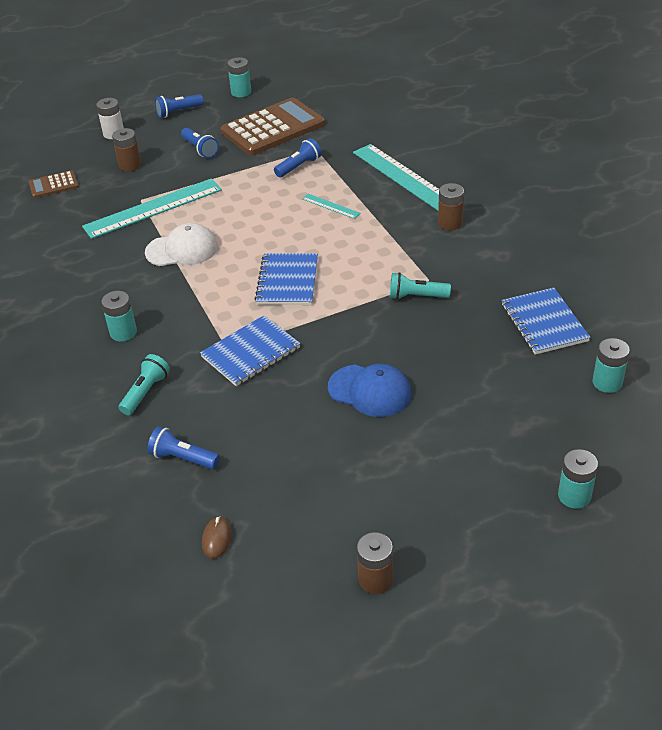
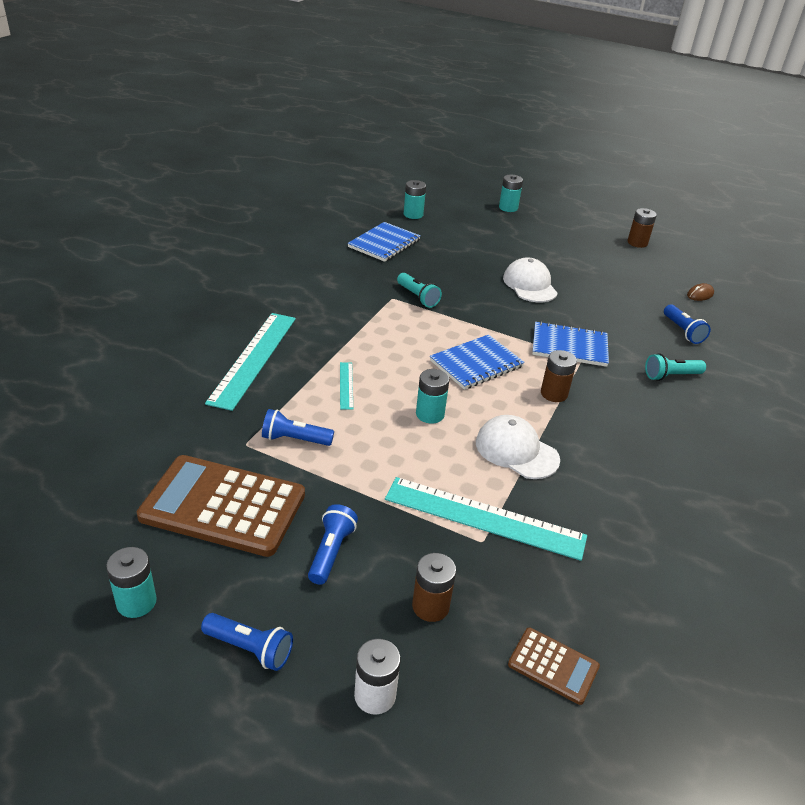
camera: 135 degrees left, 5 degrees down
turquoise battery [101,291,137,341] -> turquoise battery moved to [416,369,450,423]
blue cap [328,364,411,417] -> white cap [503,257,558,302]
brown battery [438,183,464,230] -> brown battery moved to [541,350,577,402]

